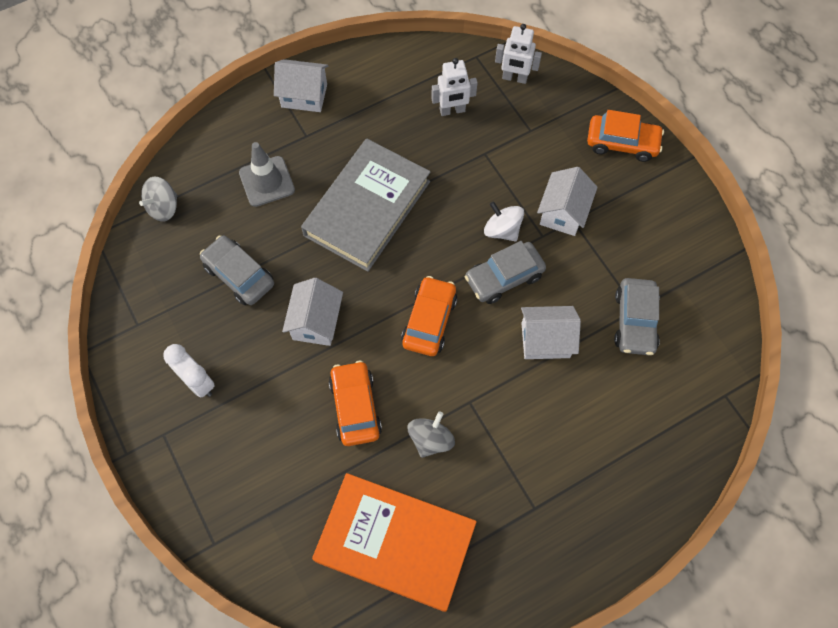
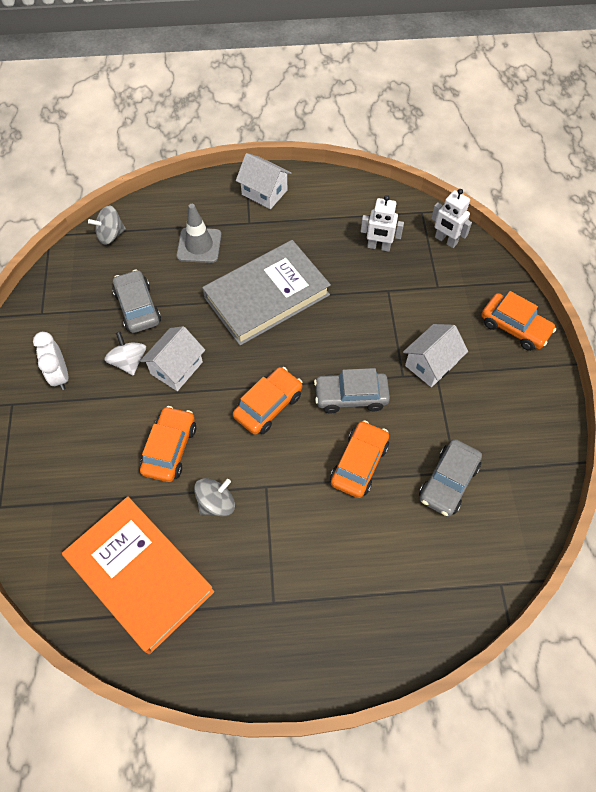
camera: 25 degrees right, 5 degrees down
white spinning top [484,202,524,241] -> white spinning top moved to [104,332,146,376]
white house [521,306,581,359] -> orange car [330,420,389,498]

